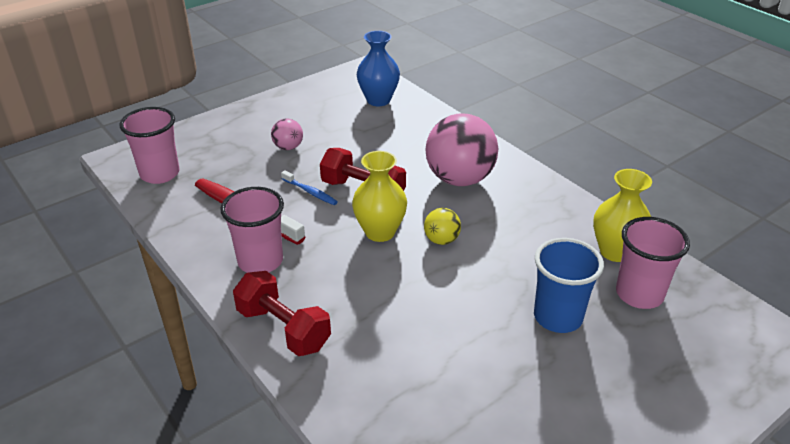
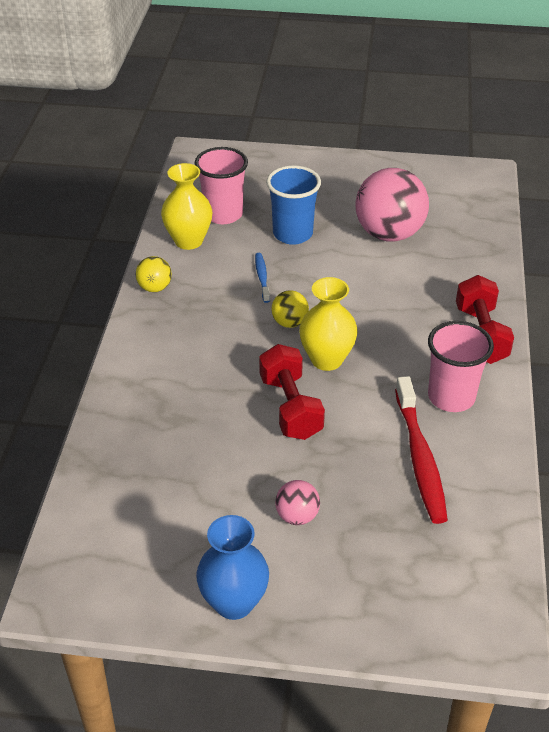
camera: 135 degrees left, 5 degrees up
pink cup [119,107,180,184] -> none
blue toothbrush [281,170,338,205] -> blue toothbrush moved to [255,253,270,303]
blue vase [357,31,400,106] -> blue vase moved to [196,515,269,620]
pink ball [426,114,498,186] -> pink ball moved to [355,168,429,242]
none -> yellow ball [136,256,172,292]

